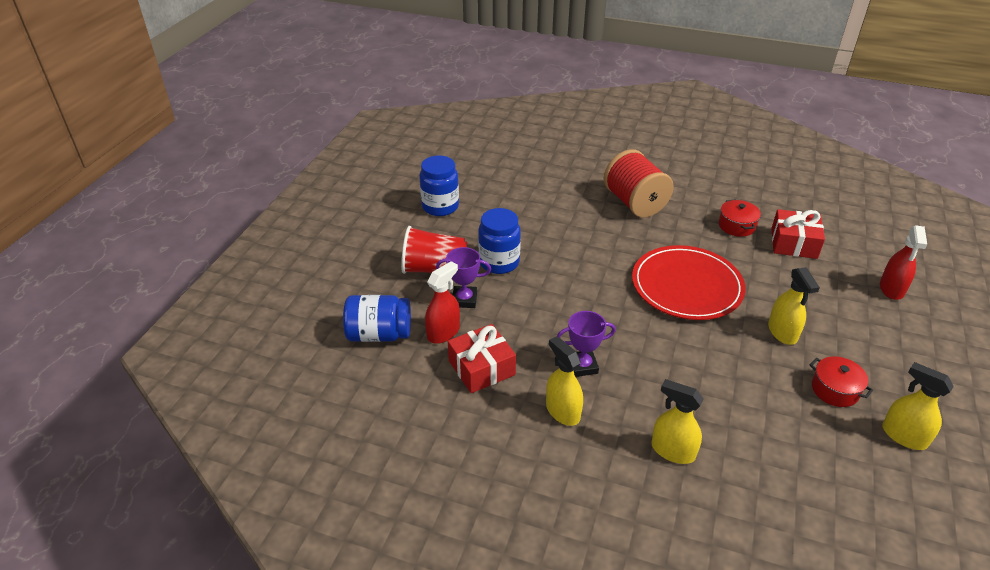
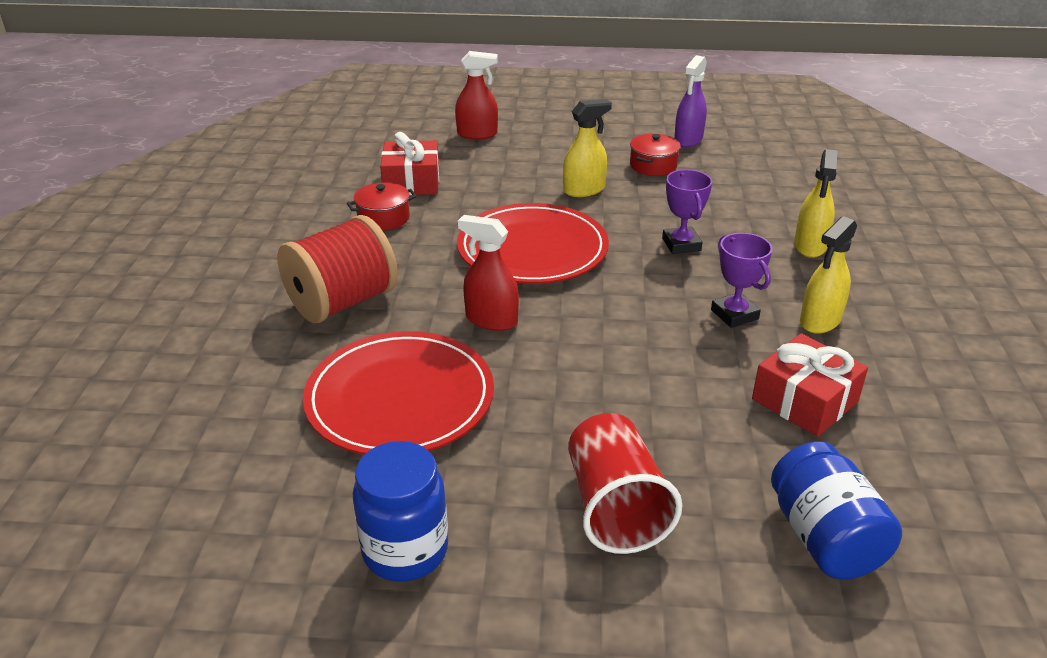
camera: 105 degrees left, 5 degrees down
red spray bottle [425,261,460,344] -> red spray bottle moved to [458,215,519,331]
purple trophy [436,247,491,308] -> purple trophy moved to [662,169,712,254]
blue jar [478,208,521,274] -> none
yellow spray bottle [882,362,954,450] -> purple spray bottle [674,55,707,147]
none -> red plate [303,331,494,455]

